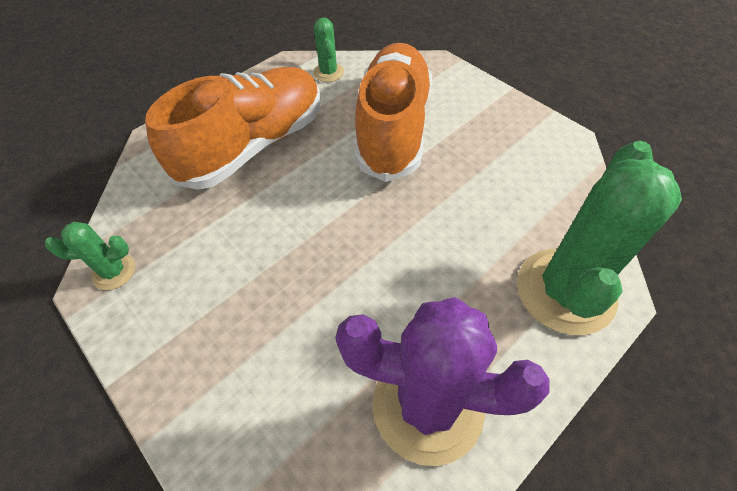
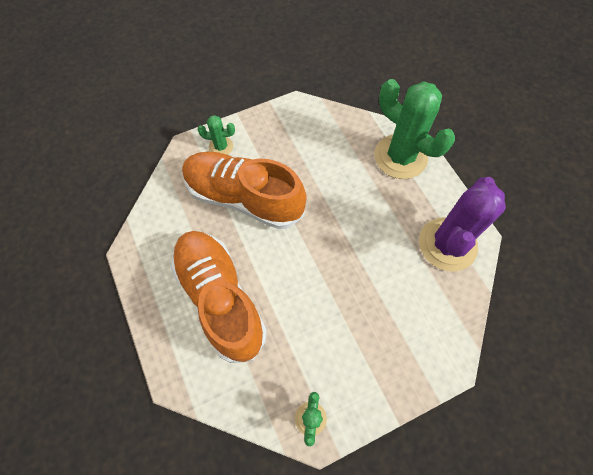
camera: 75 degrees left, 10 degrees up
green cactus [313,17,344,82] -> green cactus moved to [198,115,235,155]

